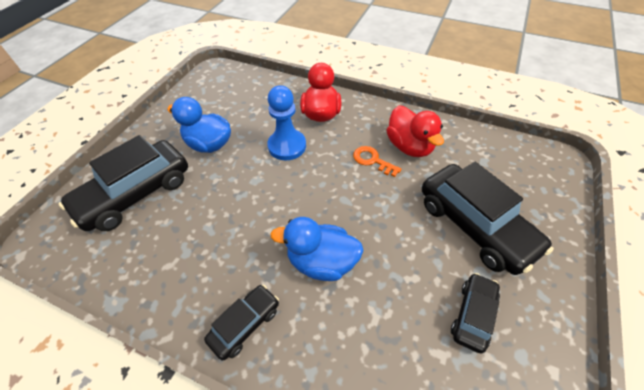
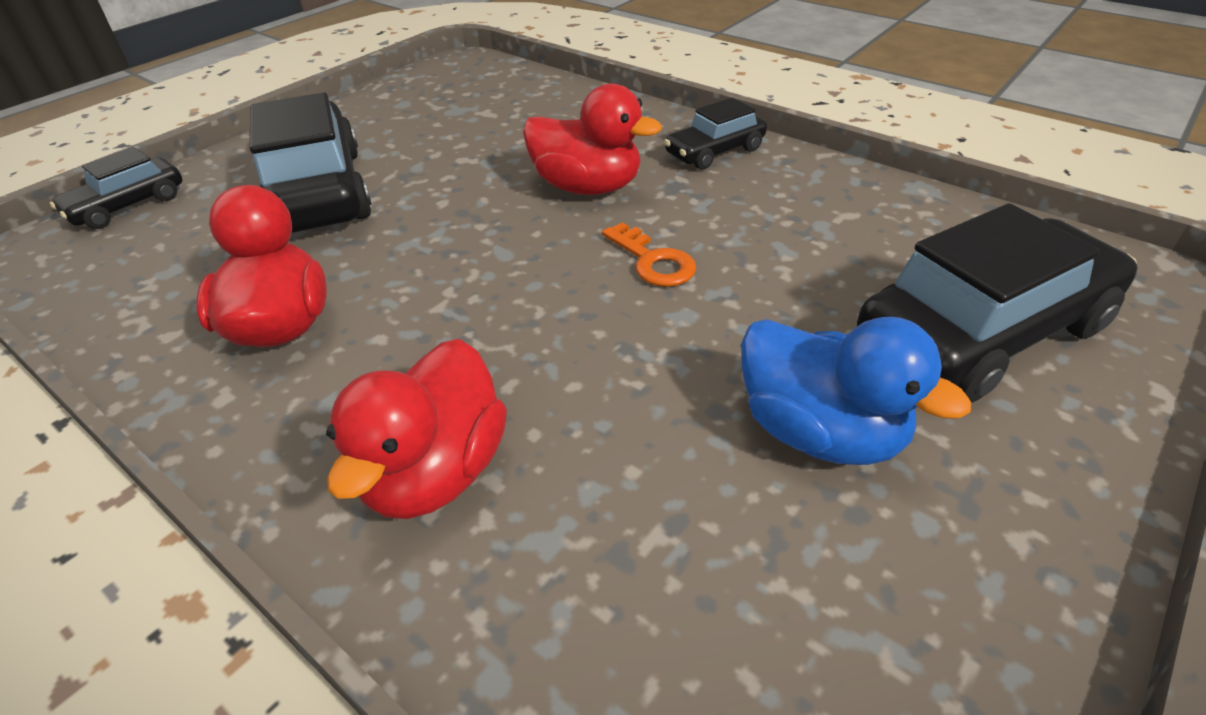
camera: 165 degrees left, 10 degrees down
blue pawn [267,85,306,160] -> none
blue duck [270,217,364,281] -> red duck [523,83,662,195]
orange key [353,146,402,177] -> orange key moved to [602,222,696,287]
black car [451,273,500,354] -> black car moved to [50,147,183,229]

